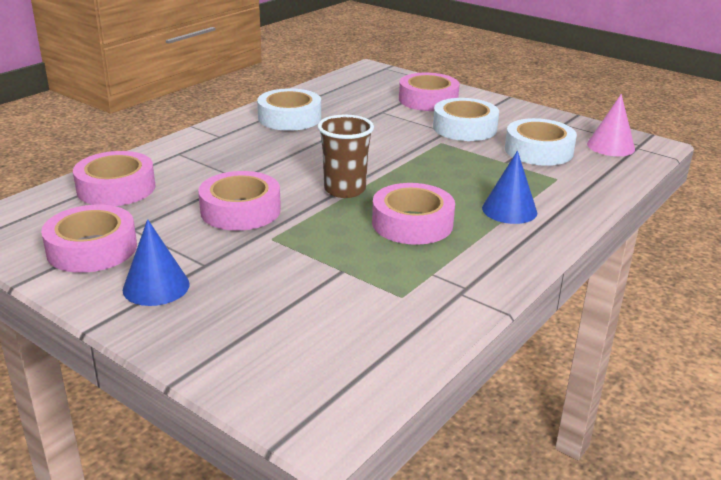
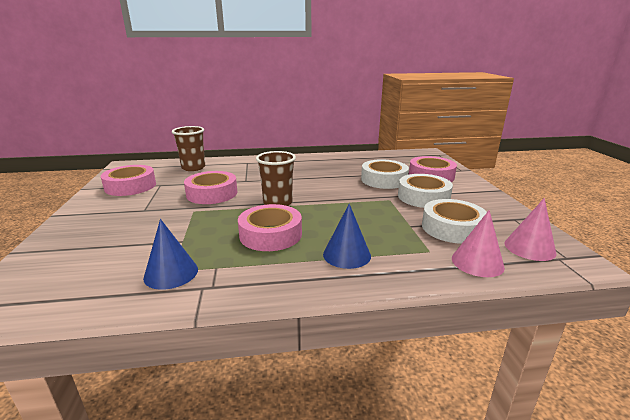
camera: 45 degrees right, 5 degrees down
pink tape [73,151,156,206] -> brown cup [172,126,205,171]
blue cone [123,219,190,306] -> blue cone moved to [143,219,198,290]
white tape [257,88,321,131] -> white tape moved to [361,159,409,189]
none -> pink cone [452,210,505,277]

